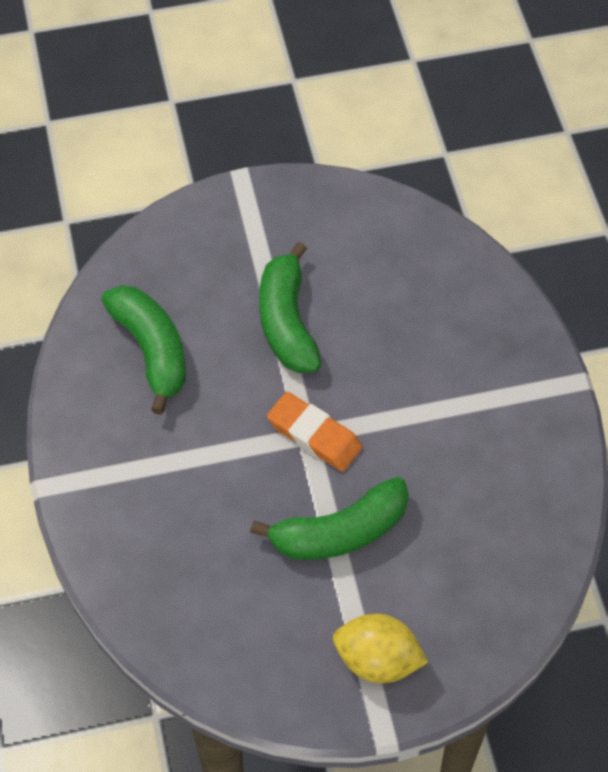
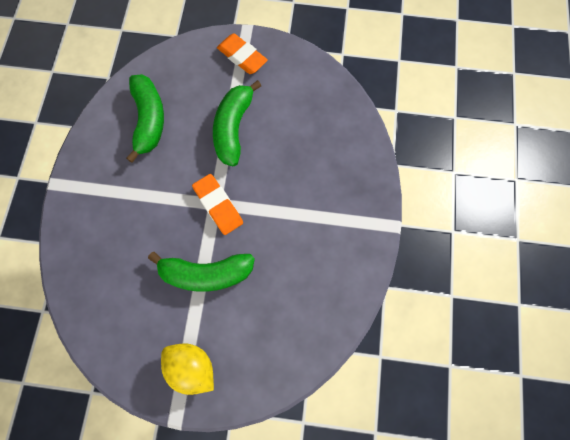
camera: 20 degrees right, 15 degrees up
none -> orange eraser [217,33,268,74]

